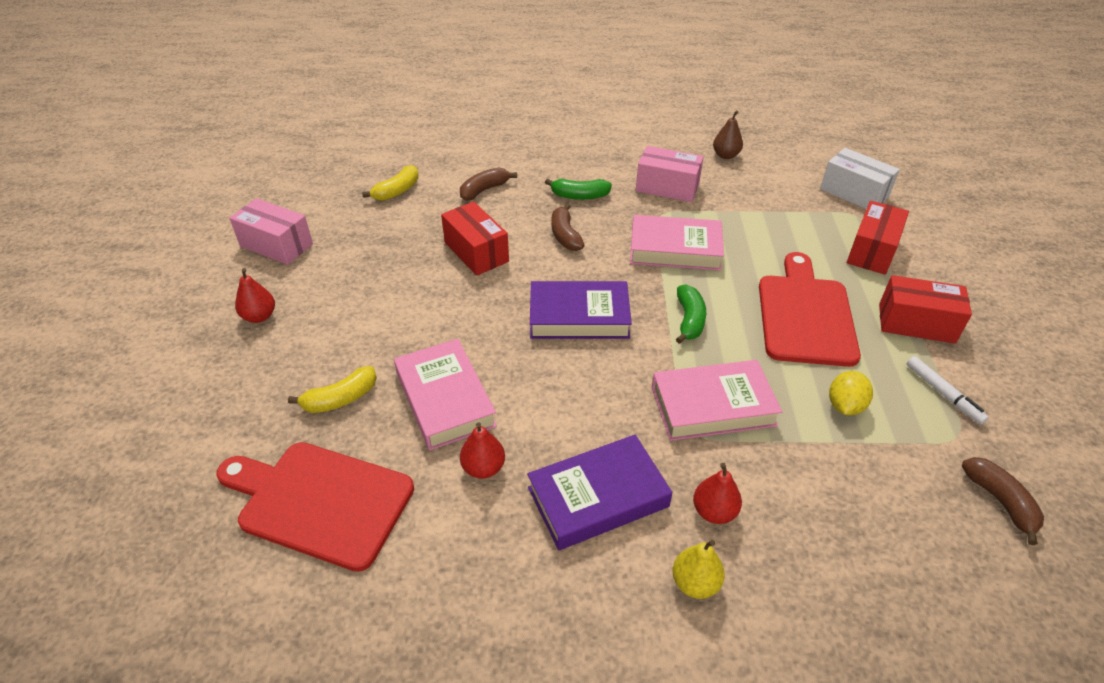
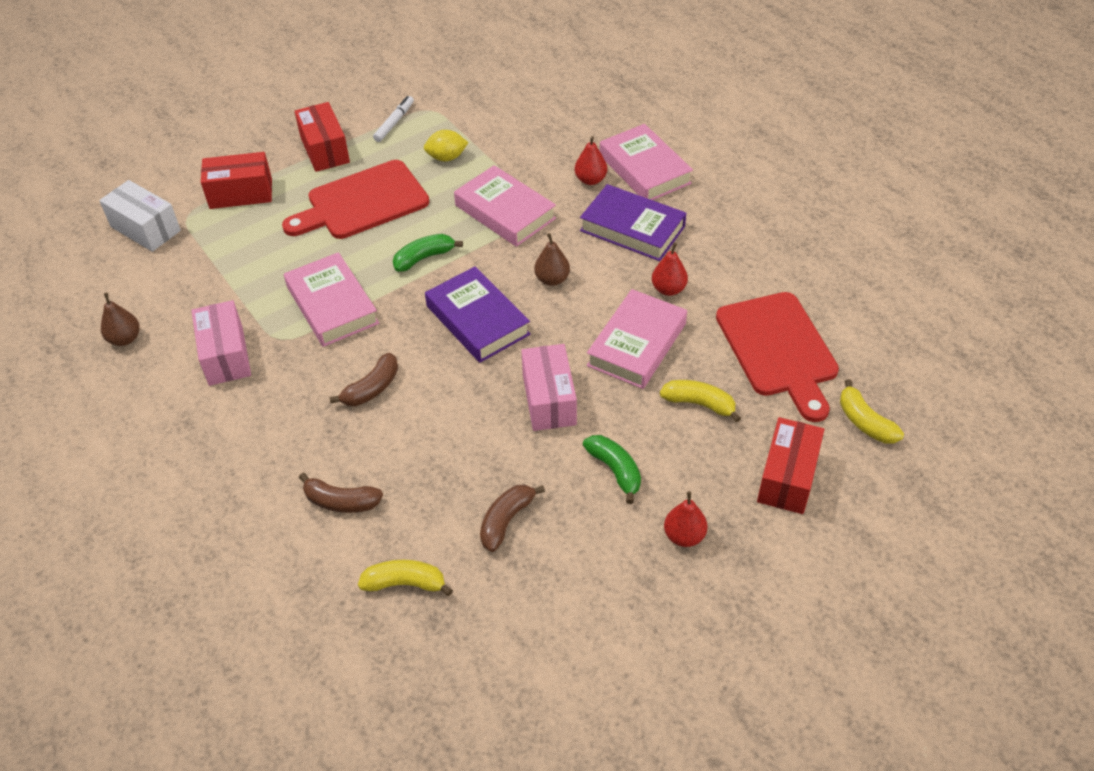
camera: 125 degrees left, 5 degrees up
pink box [229,198,313,265] -> pink box moved to [521,344,577,431]
red box [441,202,509,276] -> red box moved to [757,417,824,514]
green banana [545,179,612,200] -> green banana moved to [583,435,641,504]
yellow pear [672,540,725,599] -> pink book [600,124,693,200]
white box [820,148,900,209] -> white box turned 60 degrees counterclockwise [99,180,181,252]
brown banana [962,457,1044,545] -> brown banana moved to [480,484,545,552]
none -> brown pear [534,233,570,286]
none -> yellow banana [840,379,904,444]

